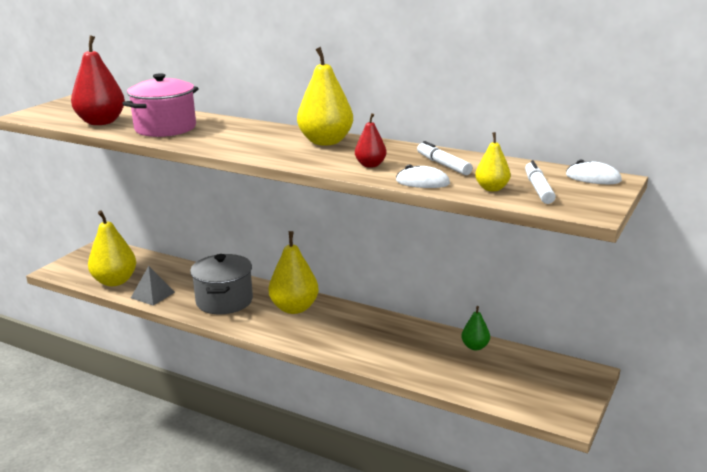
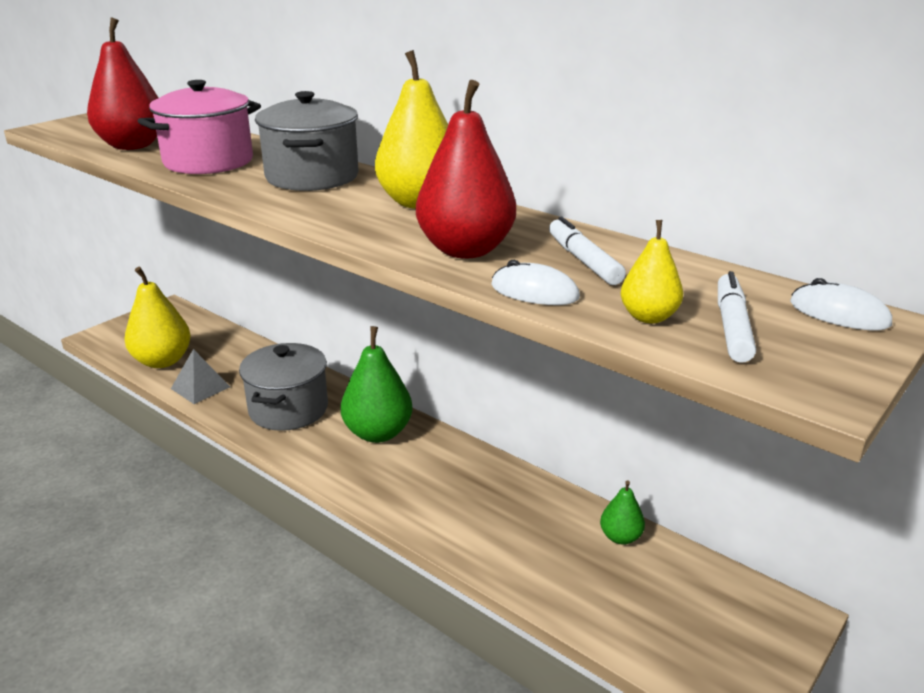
camera: 10 degrees right, 5 degrees up
yellow pear [269,231,319,314] -> green pear [341,326,413,443]
red pear [355,113,386,168] -> red pear [416,80,516,258], size x1.92
none -> grey pot [255,91,359,191]

